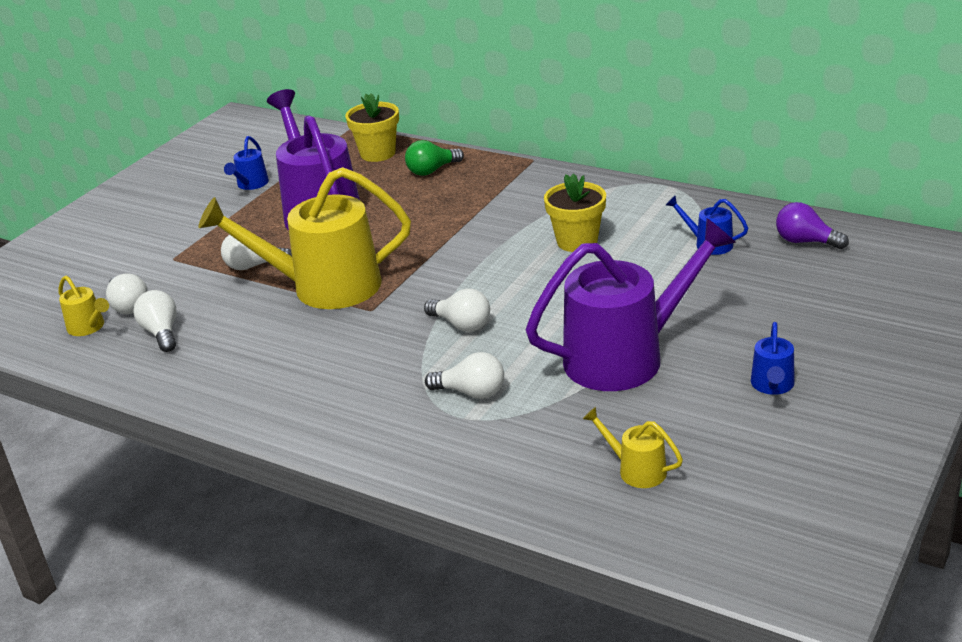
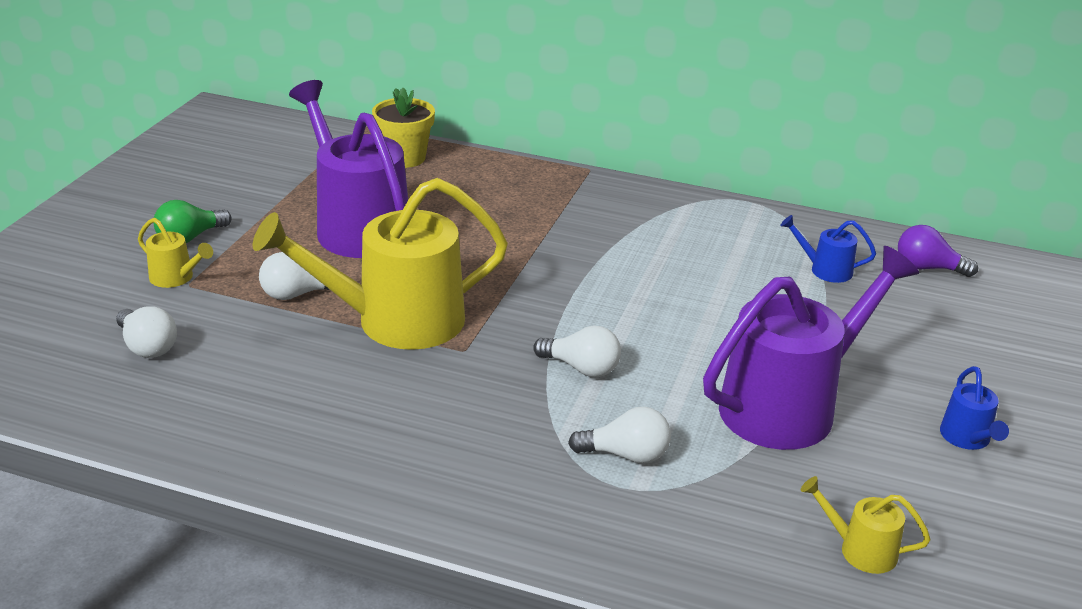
camera: 15 degrees left, 0 degrees up
yellow watering can [59,276,109,336] -> yellow watering can moved to [138,218,213,288]
white light bulb [133,290,177,352] -> none
blue watering can [224,136,269,190] -> none
green light bulb [405,140,464,176] -> green light bulb moved to [154,200,232,243]
yellow flower pot [544,173,606,252] -> none

